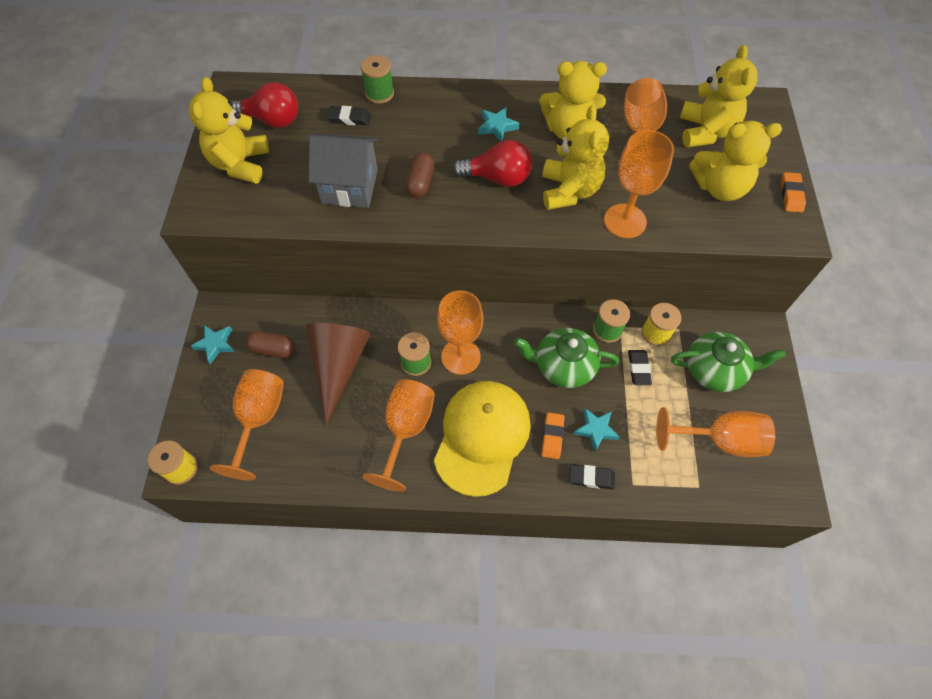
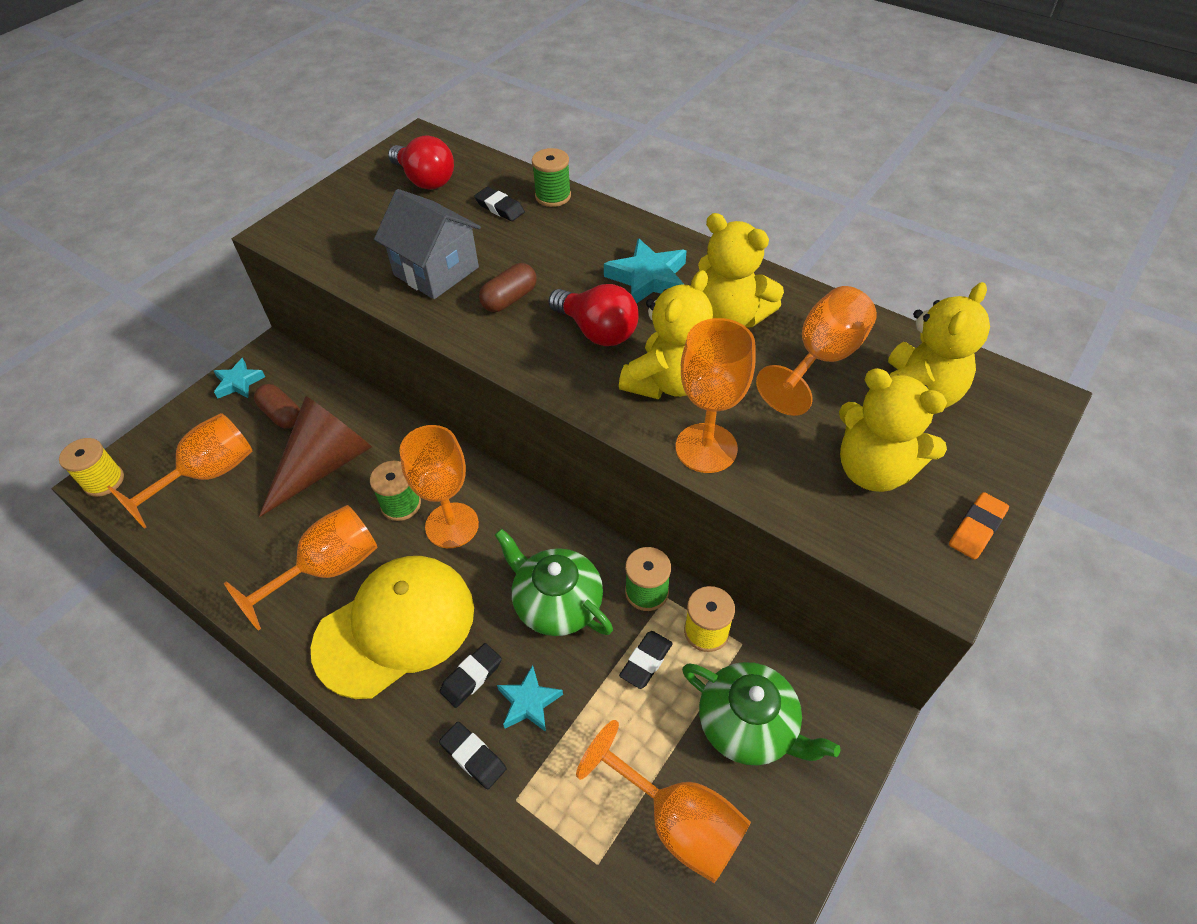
camera: 35 degrees right, 10 degrees down
yellow teddy bear [189,77,269,184] -> none
turquoise star [478,107,520,142] -> turquoise star [604,238,687,303], size x1.53
orange eraser [541,412,565,459] -> black eraser [440,643,502,708]

